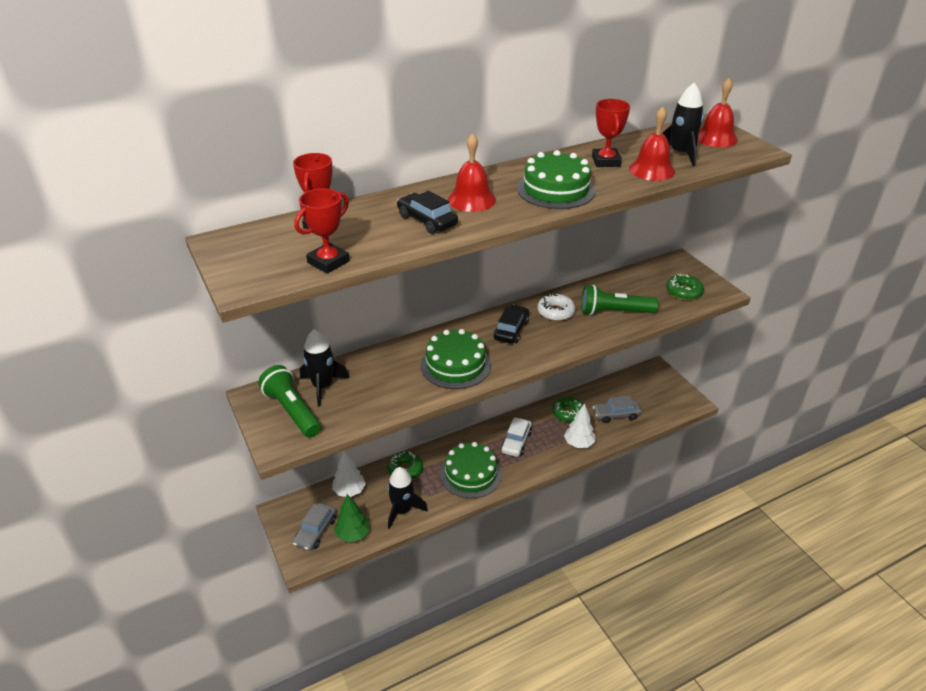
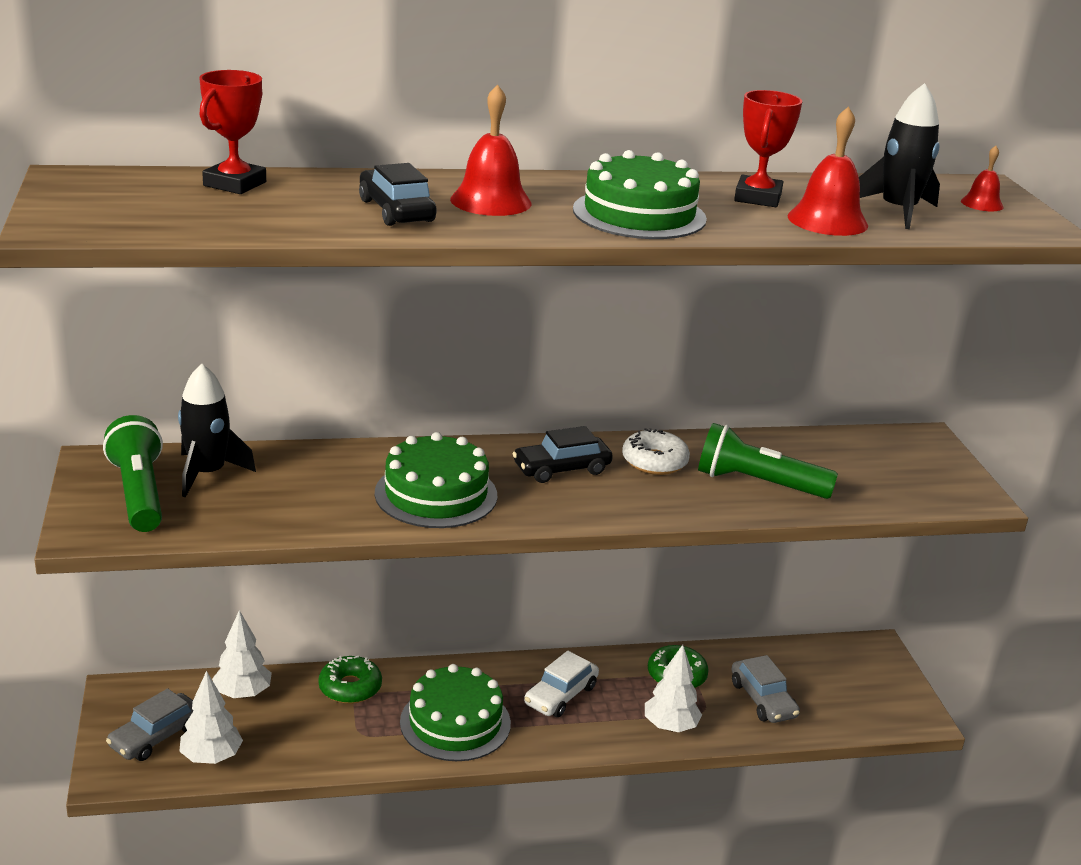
camera: 15 degrees right, 10 degrees down
red trophy [294,188,350,274] -> none
green tree [334,494,369,542] -> white tree [179,671,243,764]
black rocket [387,467,428,529] -> none
black car [494,305,529,344] -> black car turned 150 degrees counterclockwise [512,426,613,483]
grey car [593,396,642,423] -> grey car turned 120 degrees counterclockwise [732,655,800,723]
green donut [666,274,704,300] -> none
red bell [698,78,738,147] -> red bell [961,146,1004,211], size x0.55

